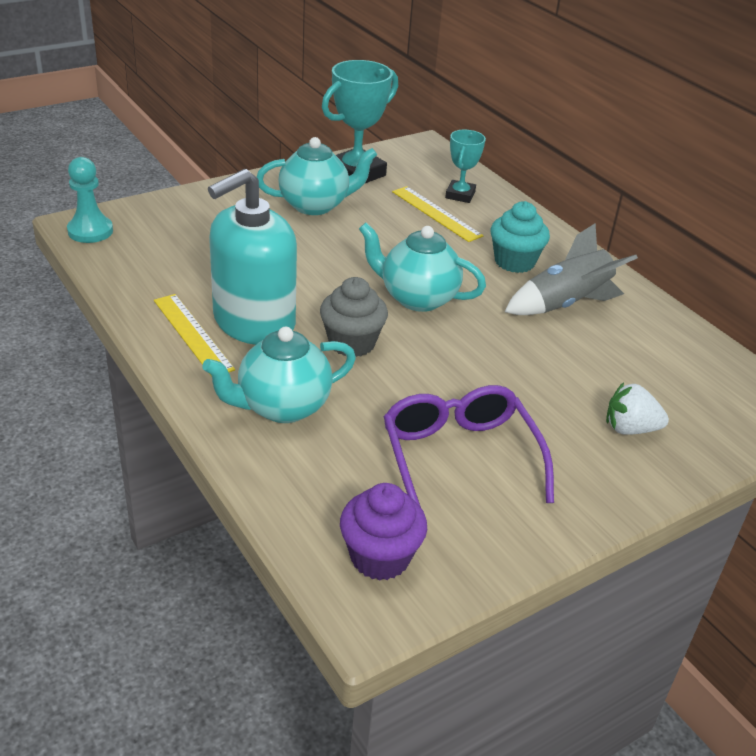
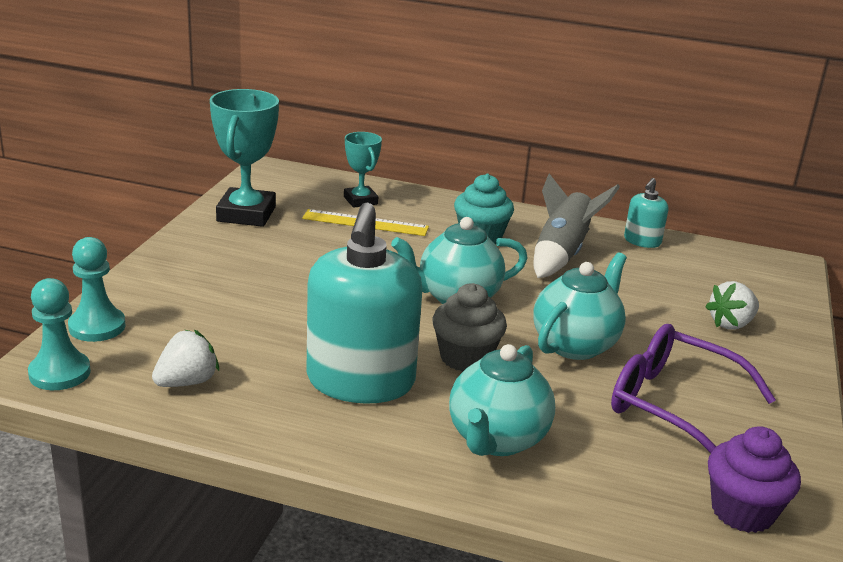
camera: 40 degrees left, 10 degrees down
yellow ruler [154,294,235,377] -> none
turquoise teapot [257,137,377,215] -> turquoise teapot moved to [533,252,627,360]
none -> turquoise pawn [68,237,125,342]
none -> white strawberry [152,330,219,387]
none -> turquoise soap dispenser [624,178,668,248]

